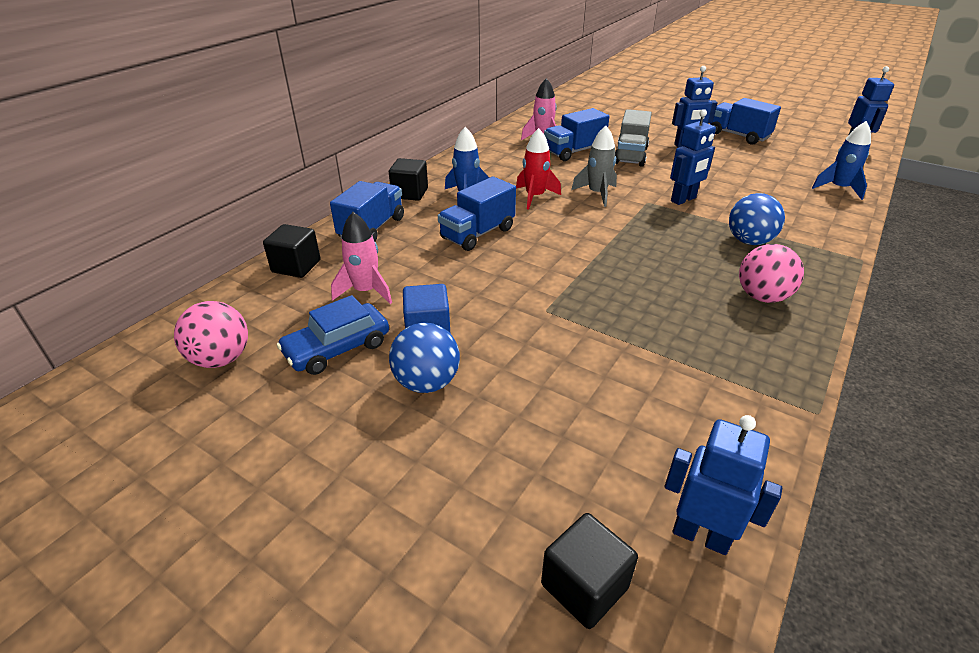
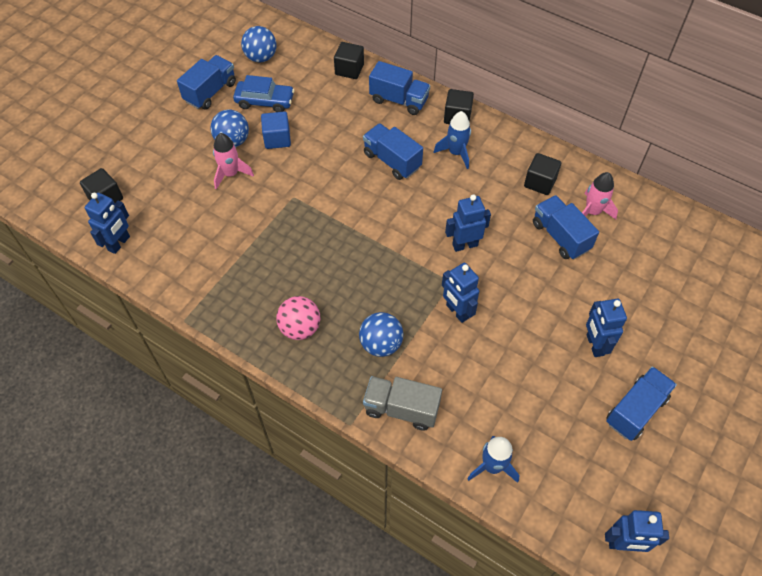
camera: 90 degrees right, 20 degrees up
pink ball [174,301,248,368] -> blue ball [241,26,277,62]
blue car [277,295,389,375] -> blue car turned 135 degrees clockwise [233,75,294,112]
pink rocket [331,212,392,304] -> pink rocket moved to [213,133,254,189]
red rocket [516,128,561,210] -> none
grey rocket [571,126,617,207] -> blue robot [445,194,491,252]
grey truck [615,109,652,167] -> grey truck moved to [363,376,442,431]
none -> blue truck [177,55,236,110]
none -> black cube [524,153,561,195]

